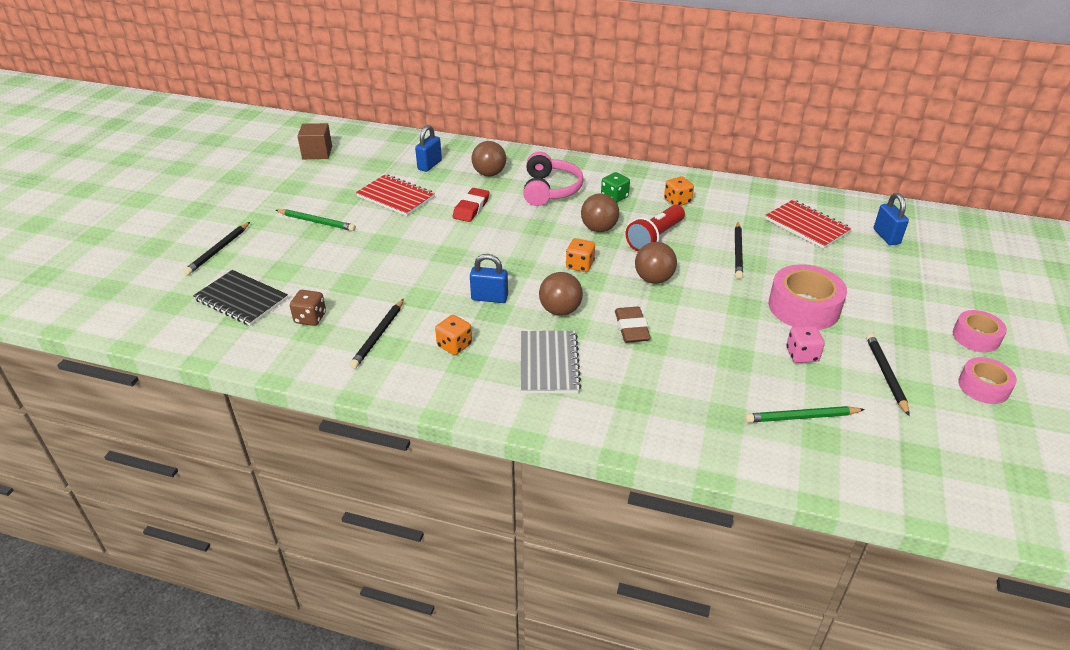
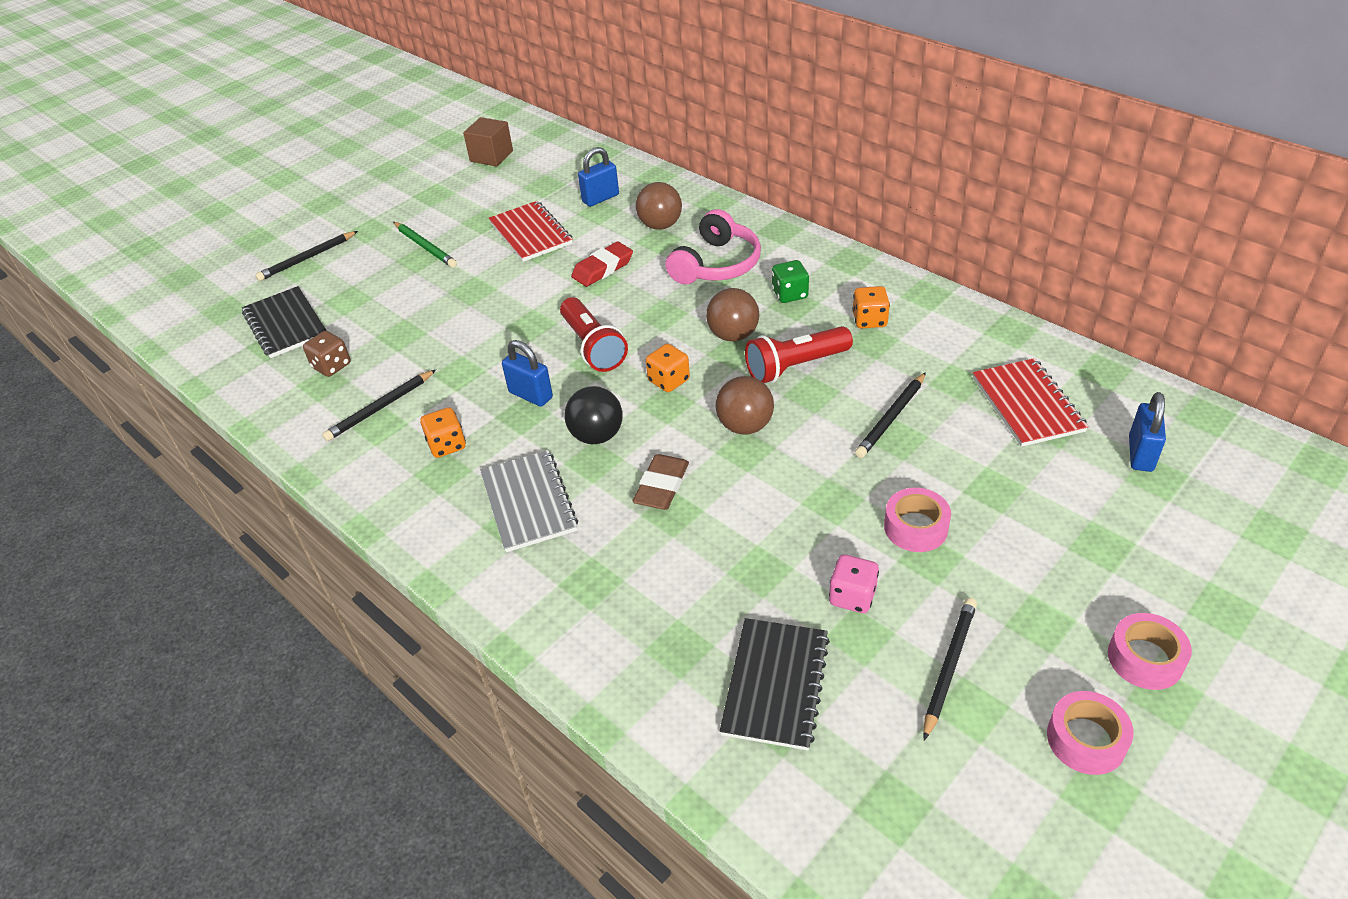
camera: 30 degrees right, 5 degrees up
grey notebook [521,331,581,394] -> grey notebook turned 45 degrees counterclockwise [480,450,578,552]
brown ball [539,272,583,316] -> black ball [564,386,623,444]
green pencil [745,406,865,423] -> black notebook [720,618,830,750]
pink tape [769,264,847,330] -> pink tape [884,488,951,552], size x0.61
none -> red flashlight [560,297,628,372]

